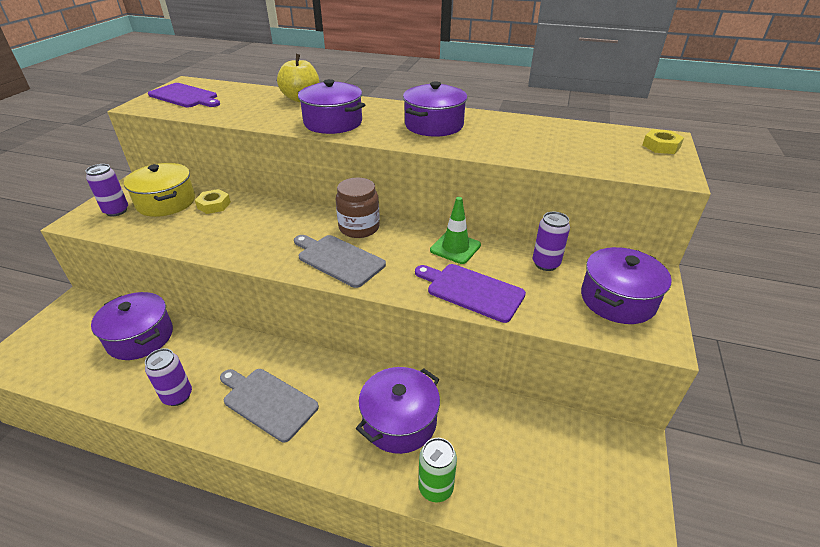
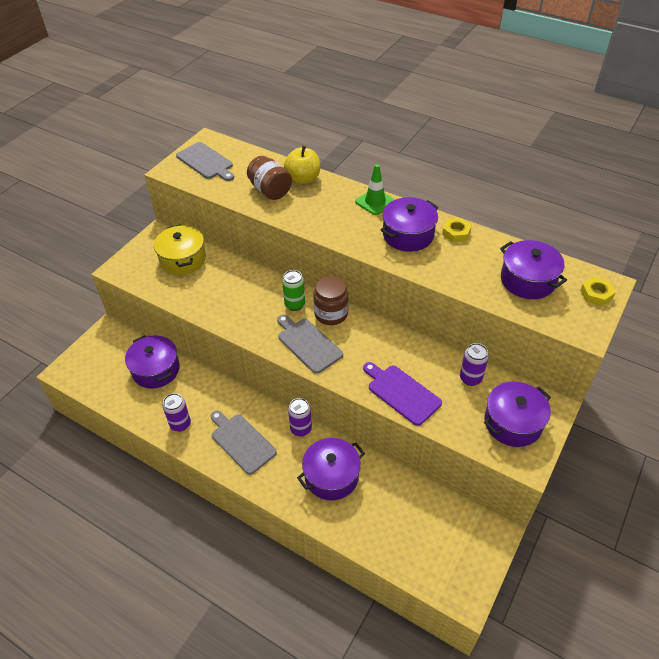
camera: 15 degrees right, 10 degrees up
purple can [86,164,128,217] -> purple can moved to [288,398,312,436]
purple cutting board [148,83,220,107] -> grey cutting board [176,142,234,181]
yellow nut [195,189,231,214] -> yellow nut moved to [442,218,472,242]
purple pot [298,79,365,134] -> purple pot moved to [500,240,567,299]
green can [419,438,457,502] -> green can moved to [282,270,305,311]
green traffic cone [430,197,481,264] -> green traffic cone moved to [355,164,395,215]
none -> brown jar [247,156,292,200]

